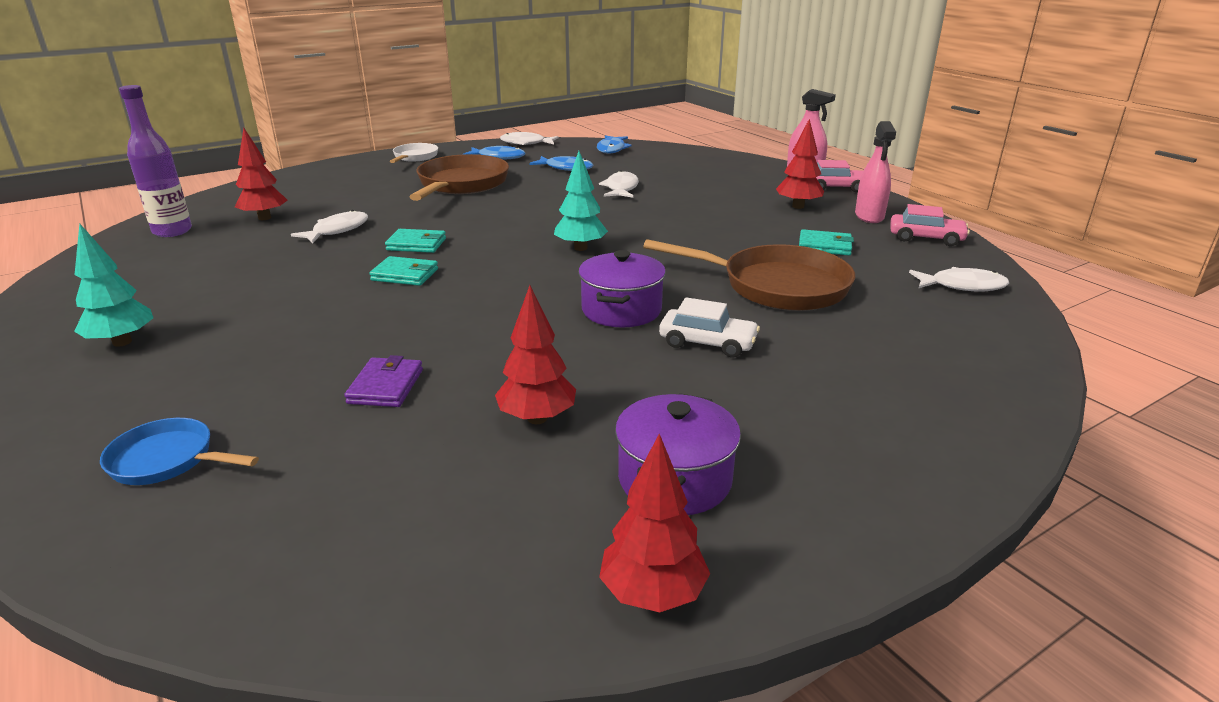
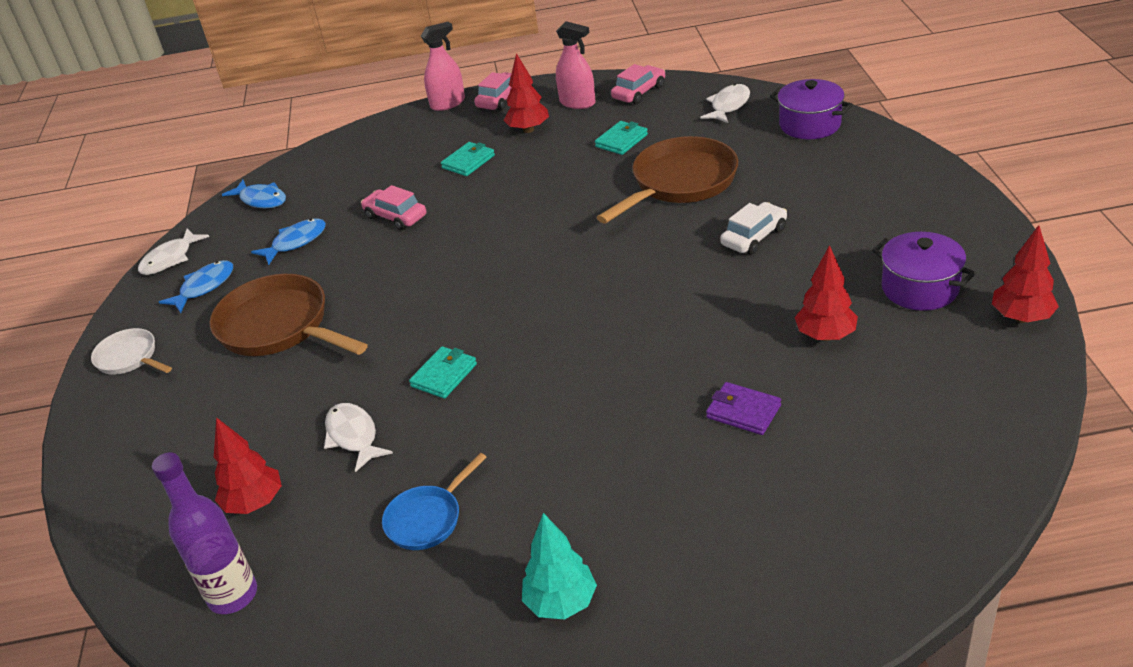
camera: 60 degrees left, 10 degrees up
blue pan [100,418,259,485] -> blue pan moved to [382,453,487,550]
turquoise wallet [369,256,438,286] -> turquoise wallet moved to [441,142,495,176]
turquoise tree [554,151,608,251] -> none
purple pot [578,250,666,327] -> purple pot moved to [770,79,853,139]
white fish [599,170,639,198] -> pink car [361,185,426,230]

